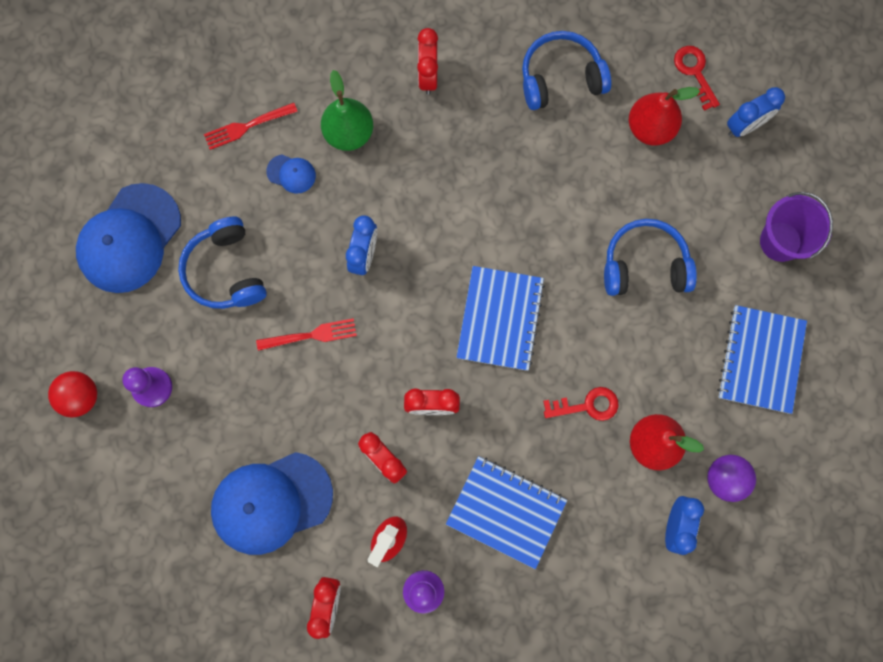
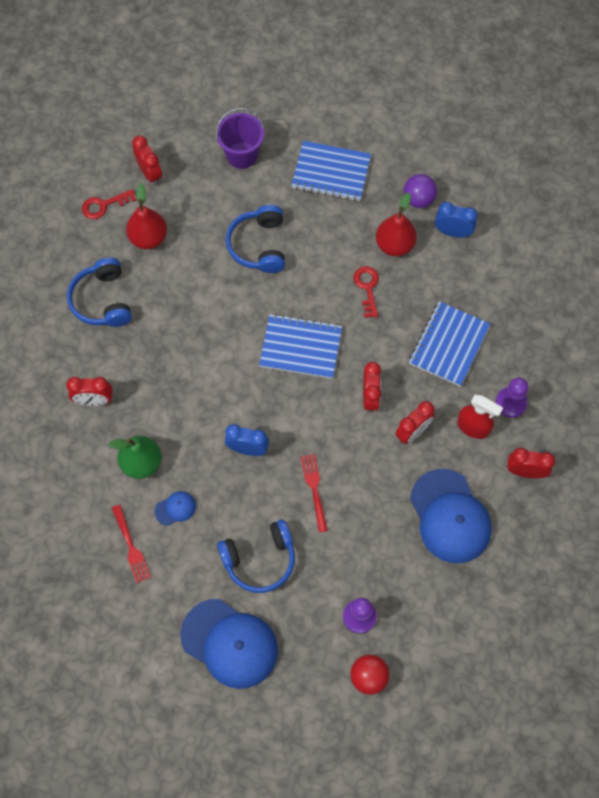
camera: 90 degrees left, 10 degrees down
blue cap [266,154,316,194] -> blue cap turned 45 degrees clockwise [155,491,196,526]
blue clock [727,87,785,137] -> red clock [132,136,162,185]

